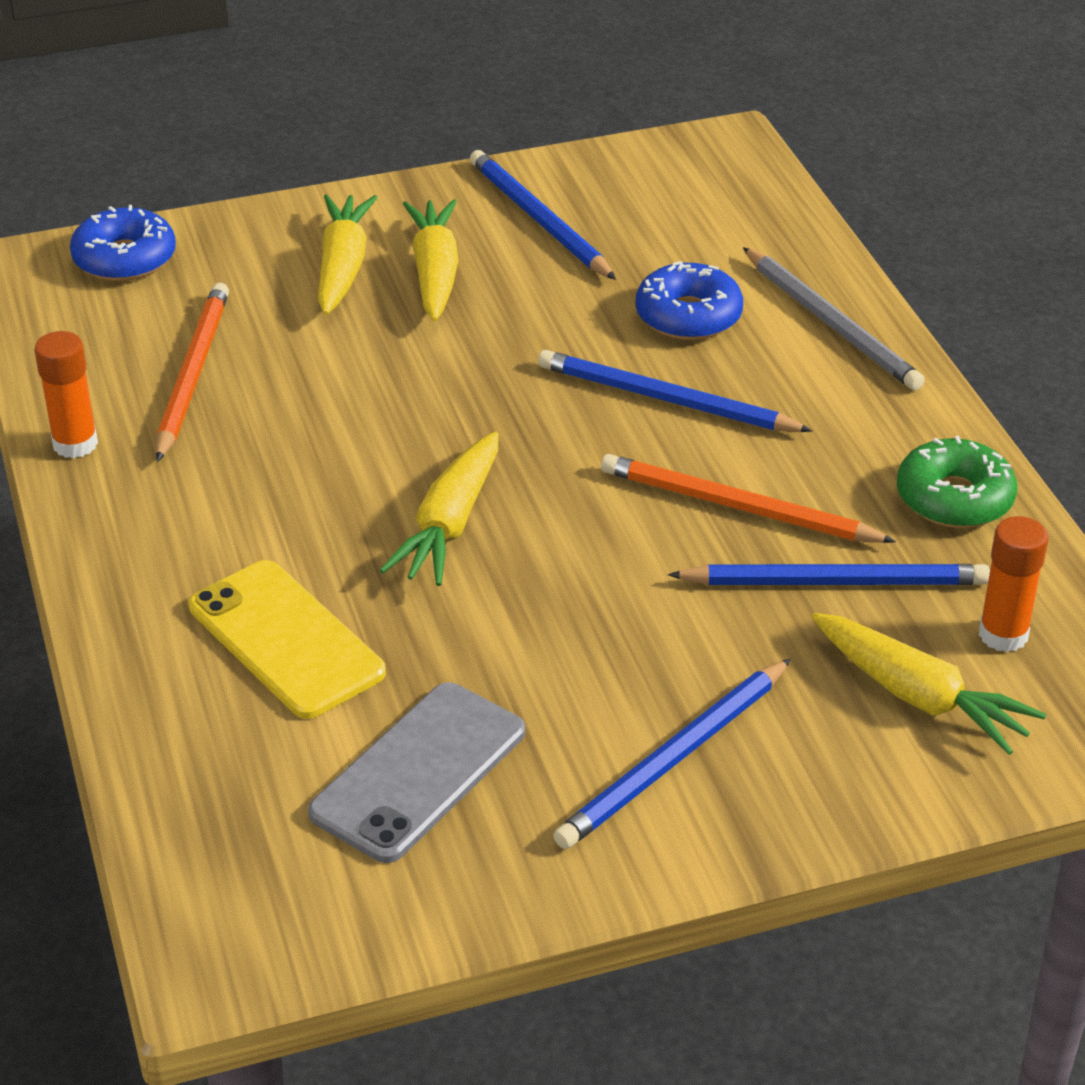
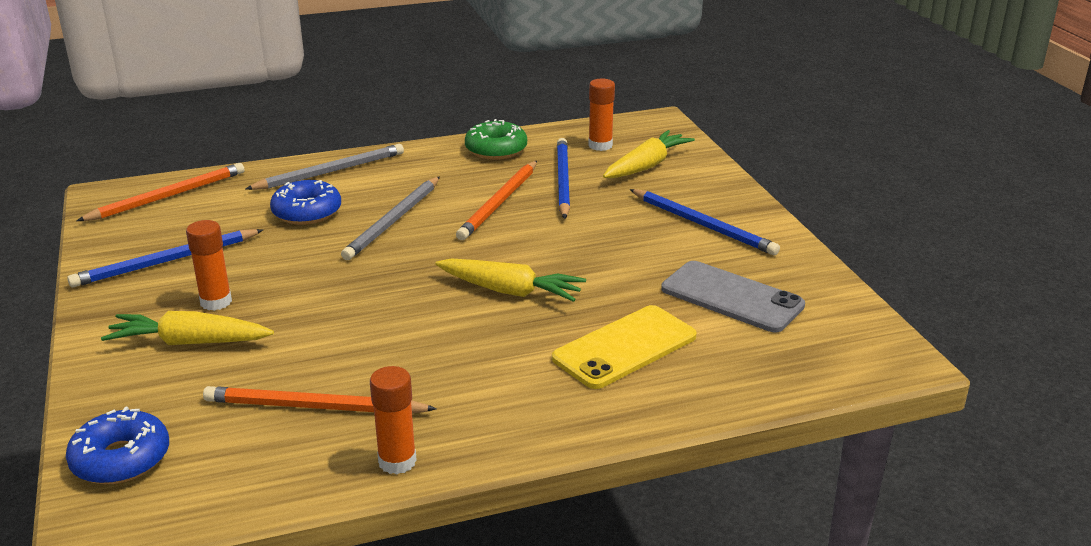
camera: 90 degrees left, 10 degrees down
yellow carrot [403,199,459,321] -> orange glue stick [186,220,232,311]
blue pencil [538,350,812,432] -> grey pencil [341,176,440,260]
none -> orange pencil [76,163,245,221]

